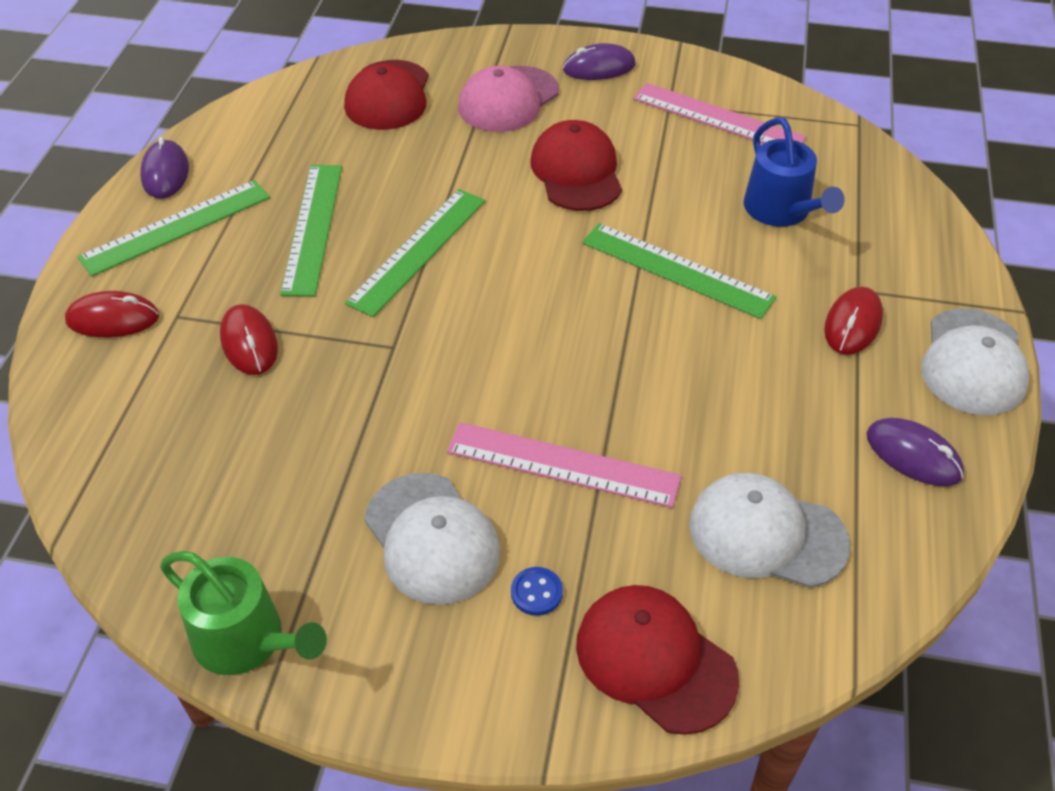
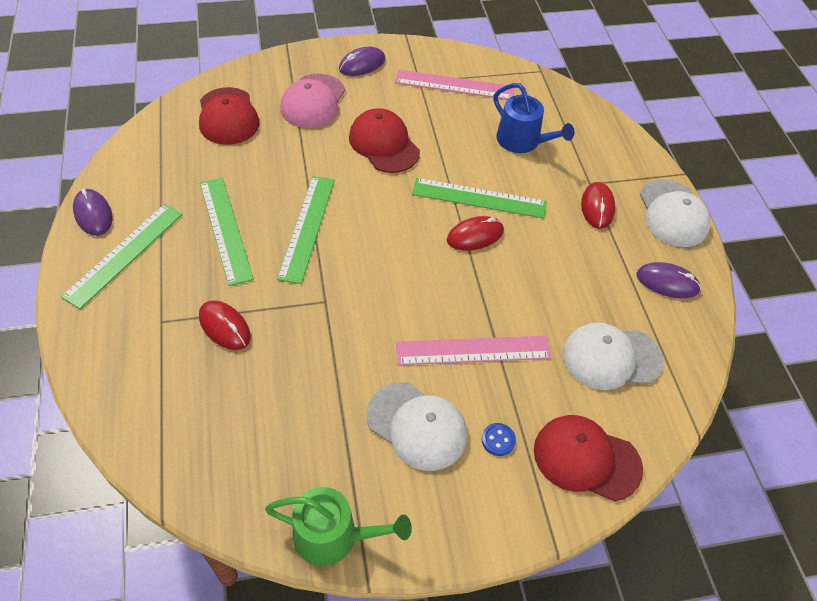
camera: 25 degrees left, 5 degrees up
red mouse [65,291,159,337] -> red mouse moved to [447,216,504,251]

